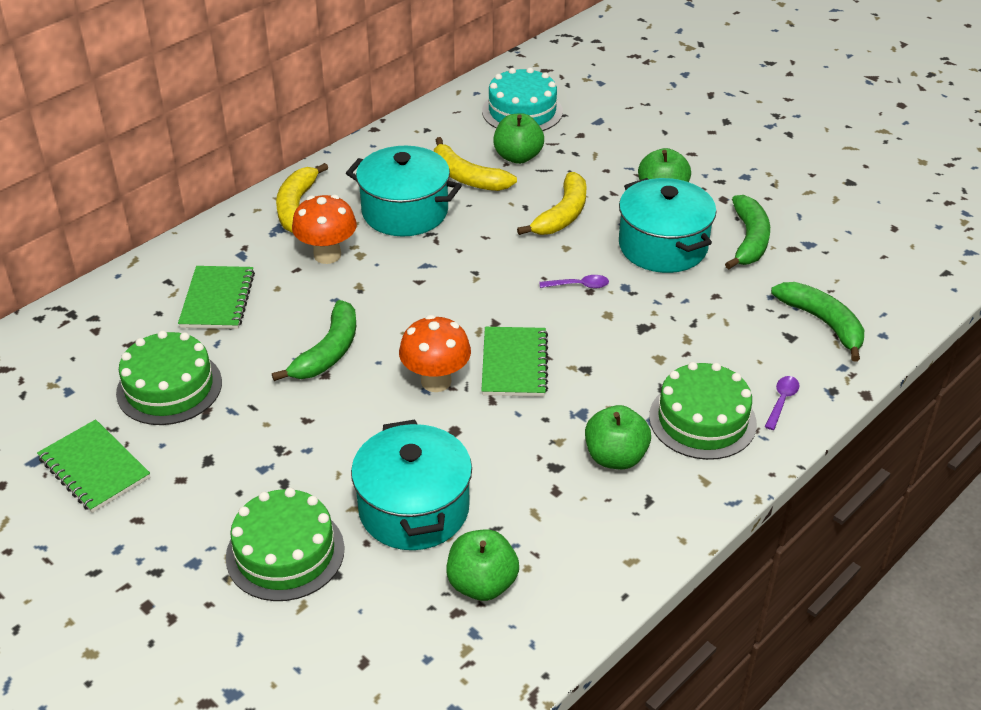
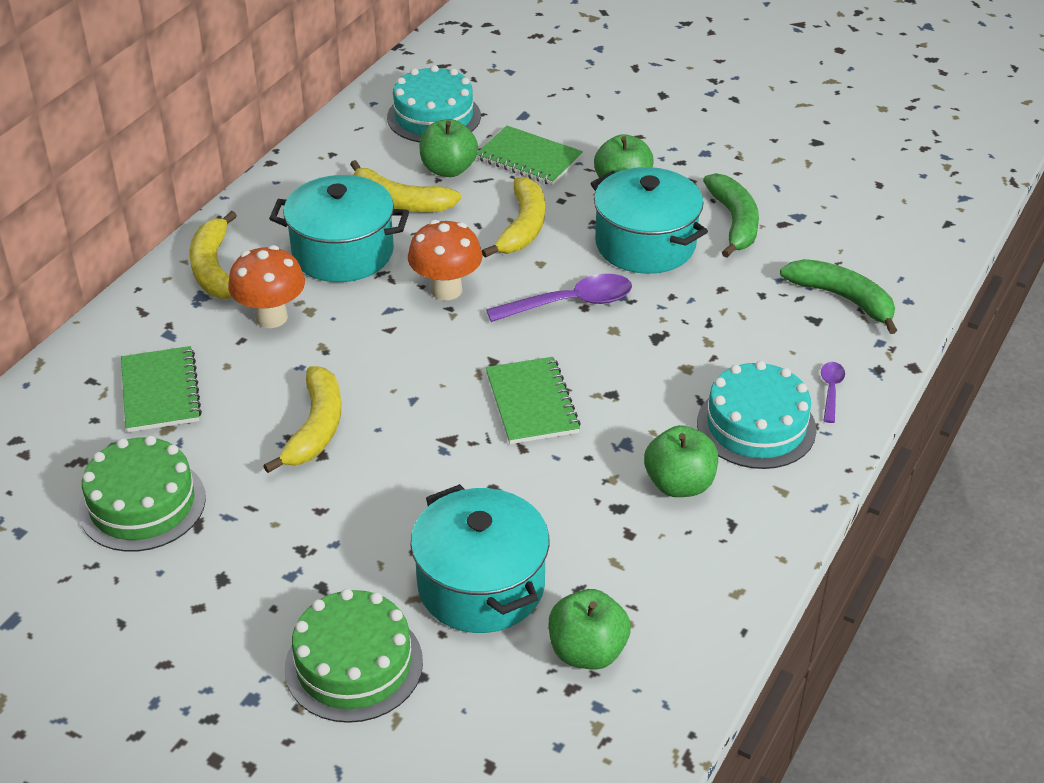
camera: 15 degrees left, 0 degrees up
green notebook [37,419,150,513] -> green notebook moved to [477,126,583,185]
green banana [272,300,356,381] -> yellow banana [263,366,341,473]
orange mushroom [399,315,471,392] -> orange mushroom moved to [408,220,483,300]
purple spoon [539,275,609,289] -> purple spoon [486,274,632,322], size x1.88
green cake [649,362,757,460] -> turquoise cake [697,361,816,469]

